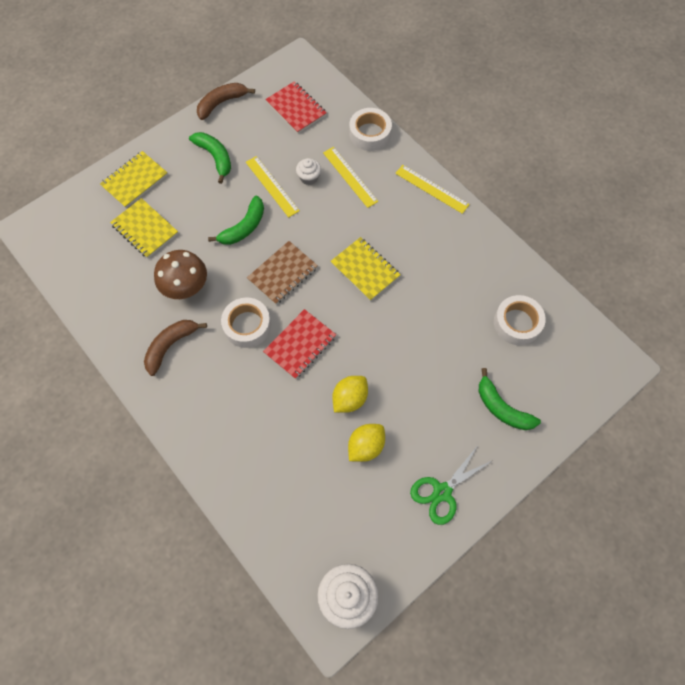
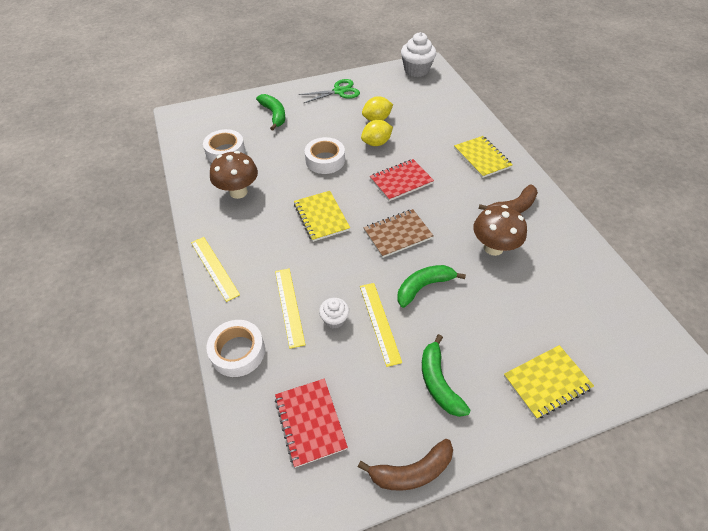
camera: 160 degrees left, 15 degrees down
yellow notebook [110,198,178,258] -> yellow notebook moved to [454,136,513,178]
white tape [221,298,271,348] -> white tape moved to [305,137,345,174]
none -> brown mushroom [210,151,258,199]

